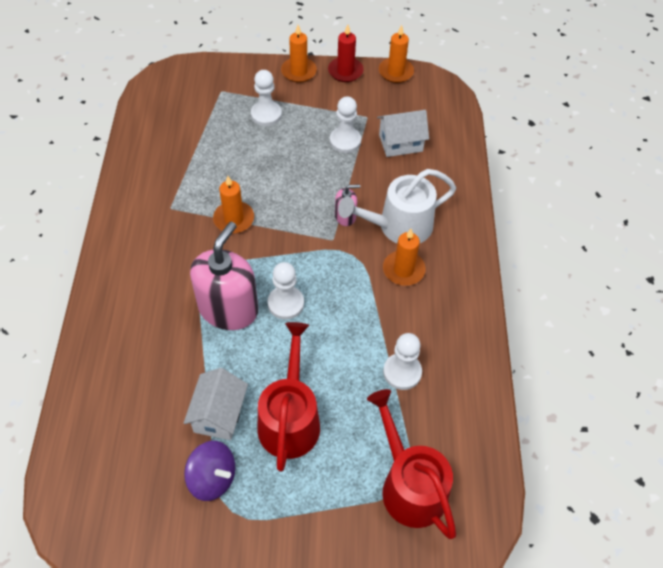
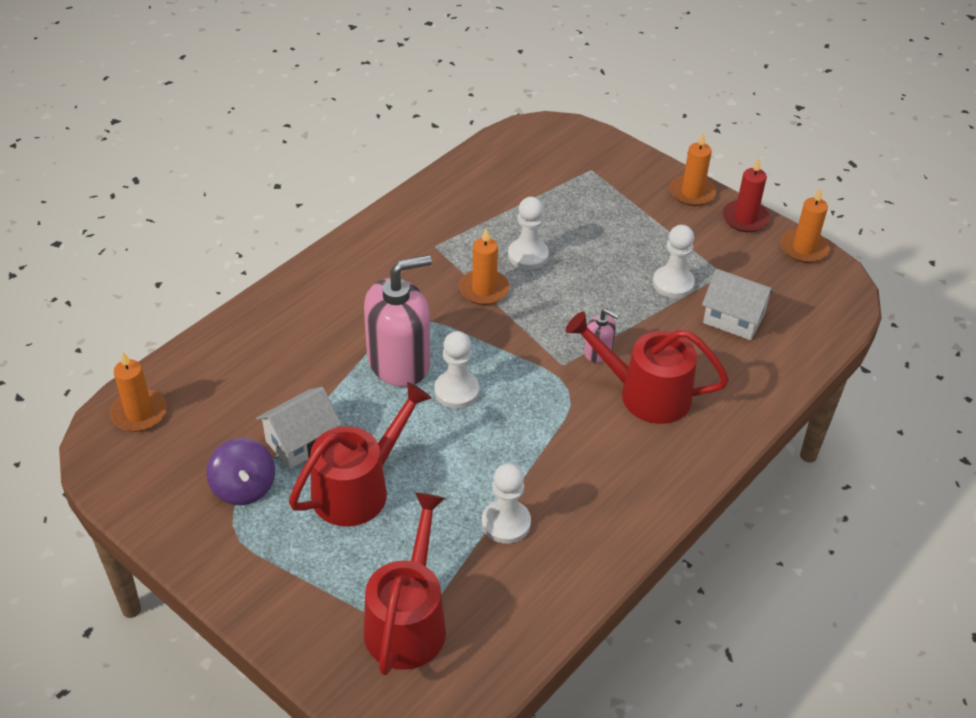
camera: 40 degrees right, 10 degrees down
white pawn [251,70,282,126] -> white pawn moved to [508,197,549,270]
white watering can [338,169,456,244] -> red watering can [565,312,729,424]
orange candle [383,229,426,286] -> orange candle moved to [110,352,167,432]

